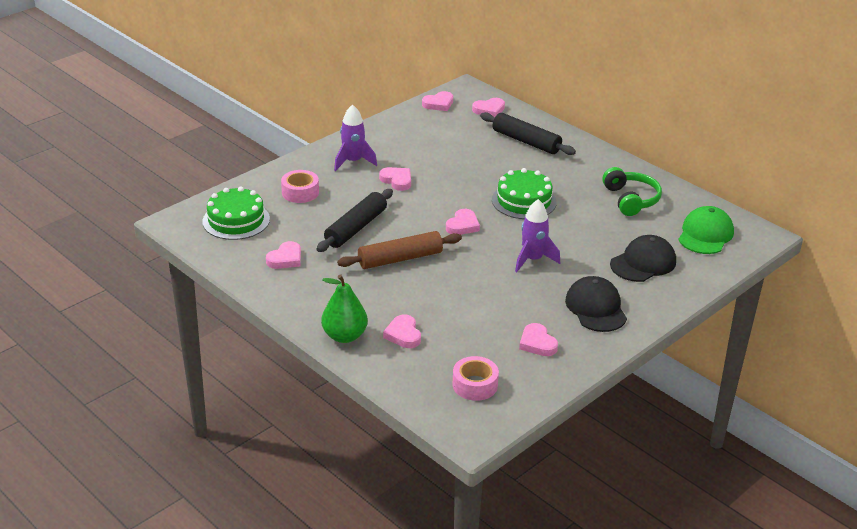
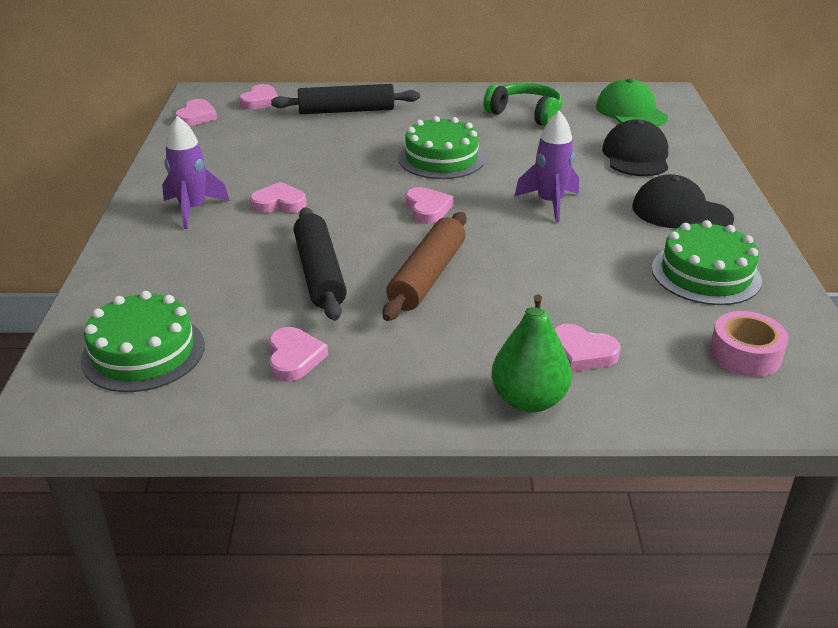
camera: 45 degrees left, 0 degrees up
pink tape [281,170,319,203] -> none
pink heart [519,323,558,356] -> green cake [652,220,762,305]

